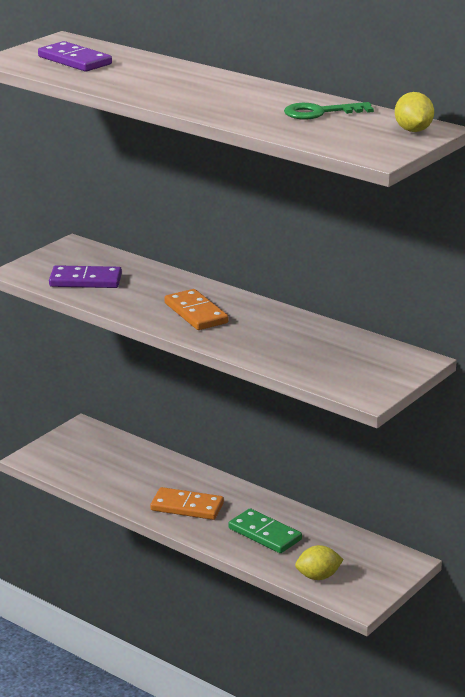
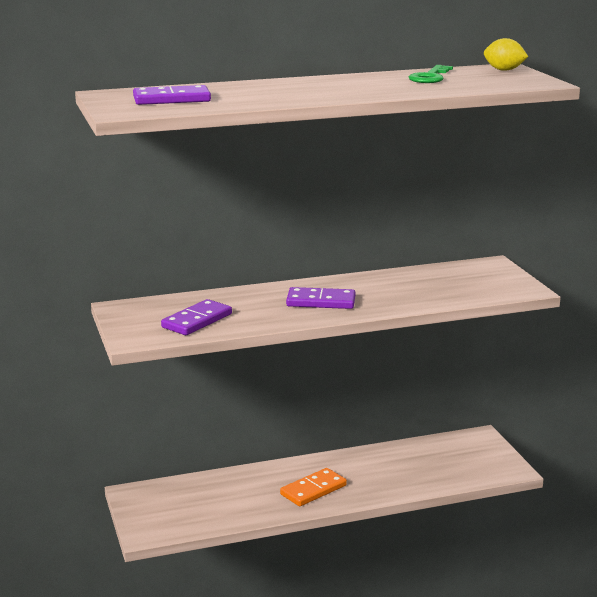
camera: 55 degrees left, 5 degrees down
orange domino [164,289,229,330] -> purple domino [286,287,355,309]
green domino [228,509,302,553] -> none
yellow lemon [295,545,344,580] -> none

